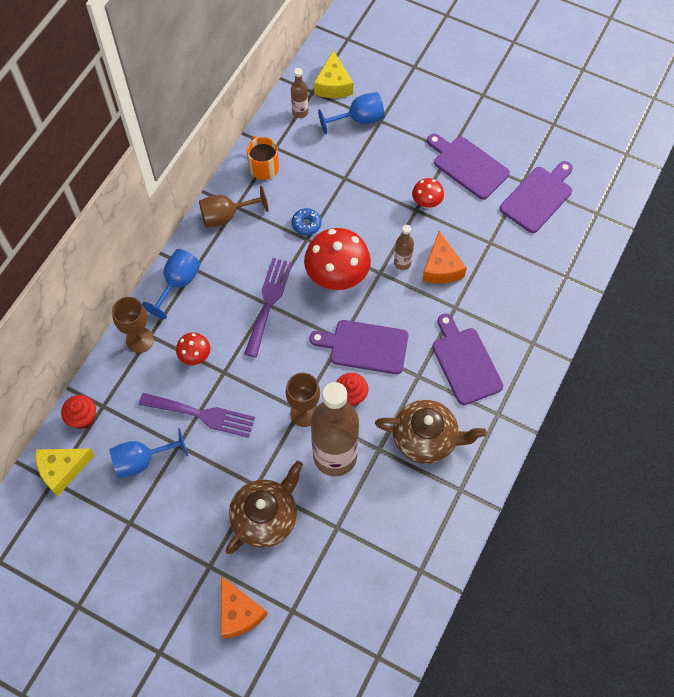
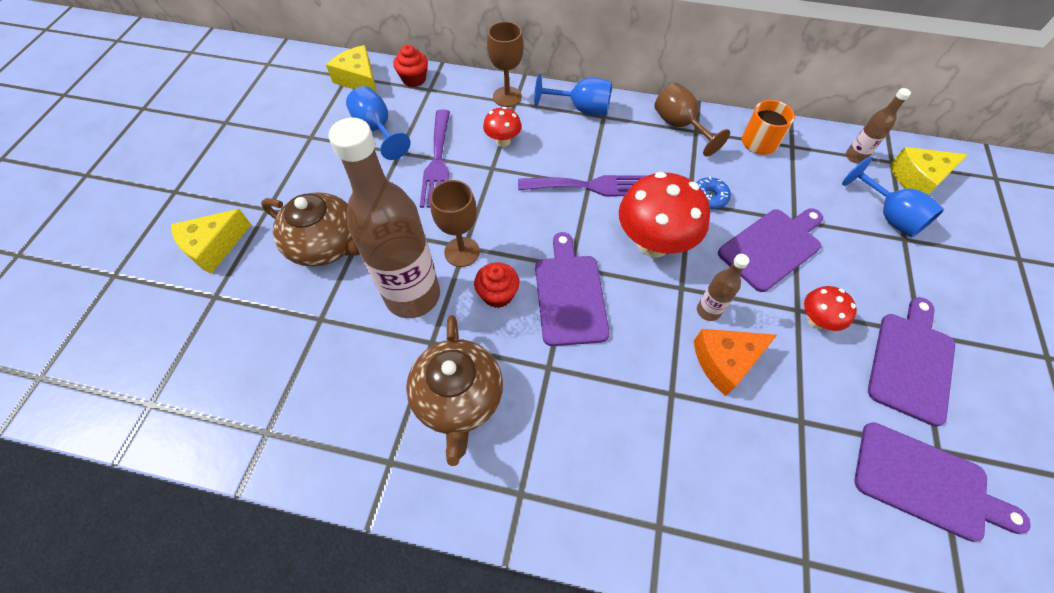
camera: 75 degrees right, 5 degrees down
orange cheese [221,576,268,638] -> yellow cheese [171,209,251,274]
purple cutting board [432,313,503,405] -> purple cutting board moved to [718,208,823,292]

